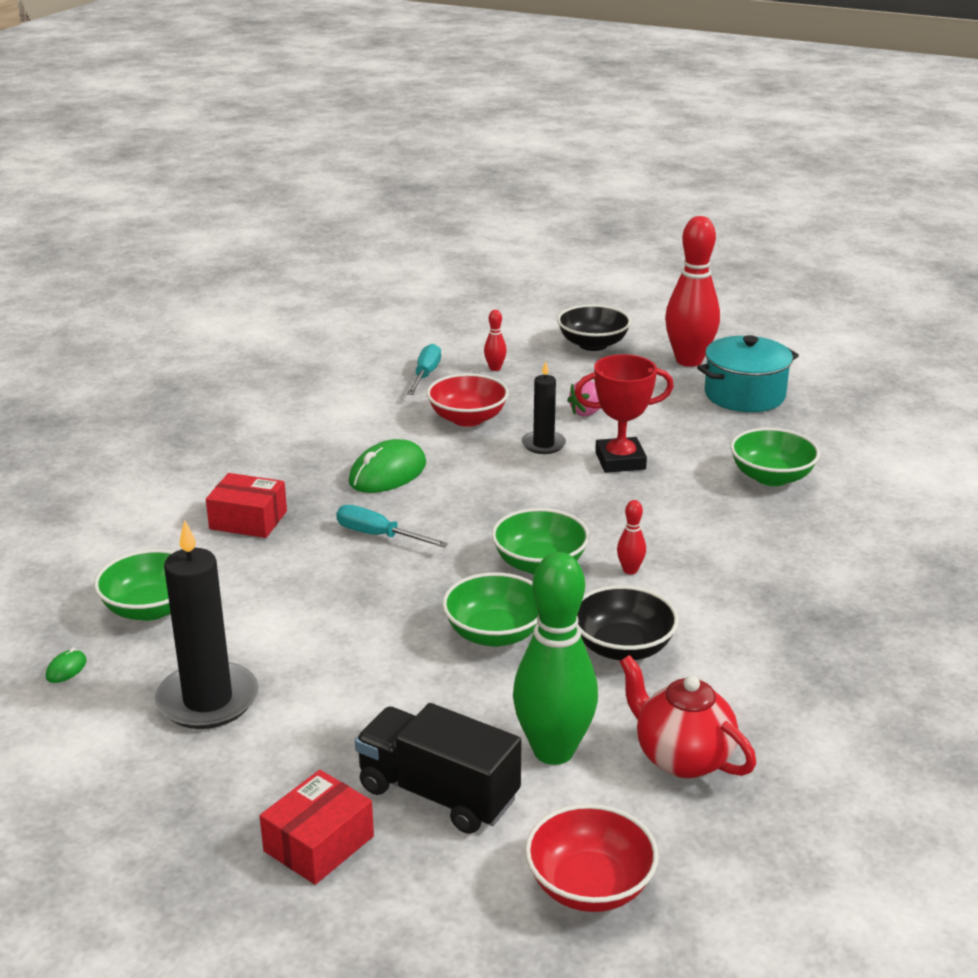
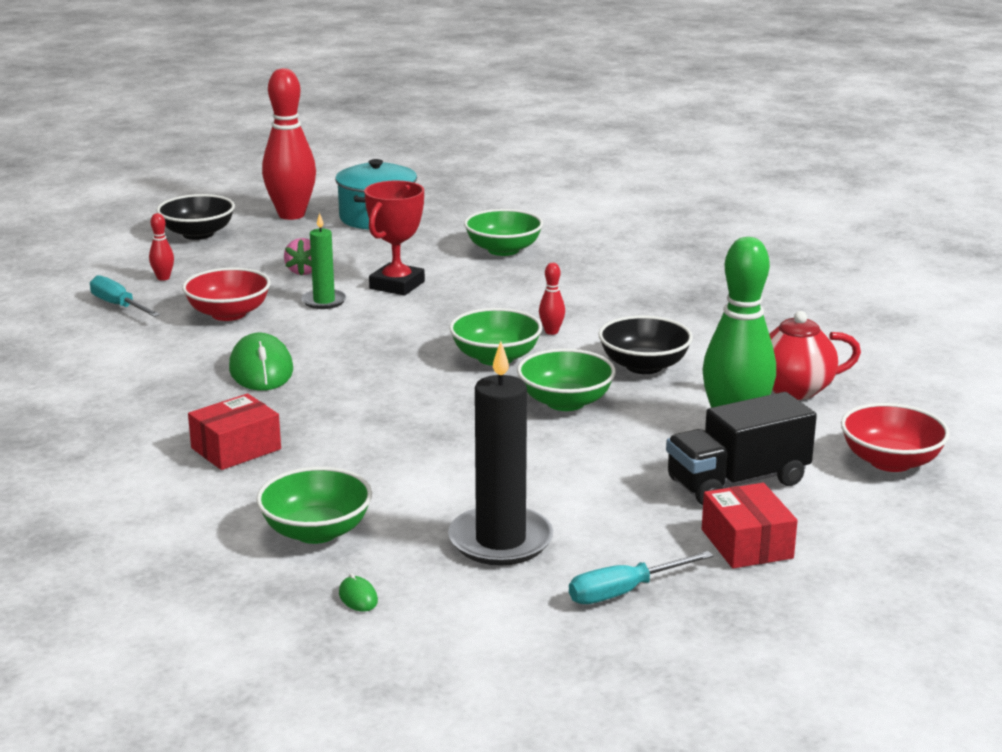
camera: 55 degrees left, 5 degrees down
turquoise screwdriver [336,505,448,548] -> turquoise screwdriver moved to [569,551,713,604]
black candle [522,361,566,454] -> green candle [302,213,347,309]

